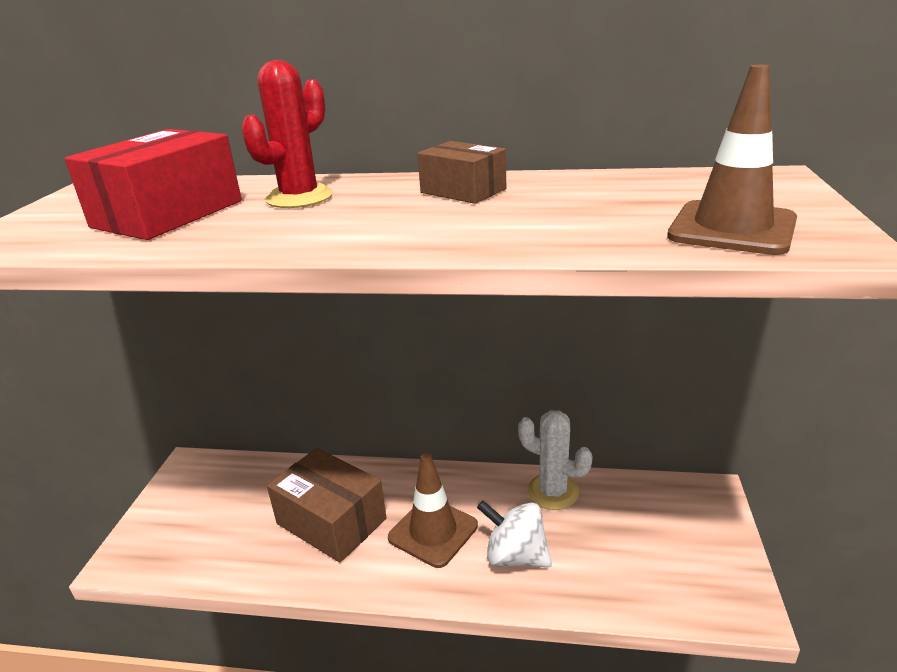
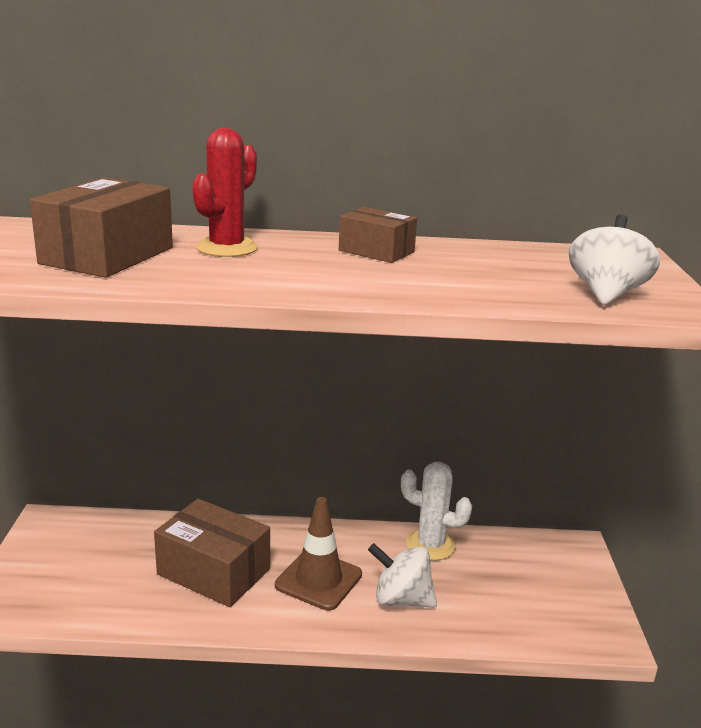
camera: 10 degrees left, 5 degrees down
red box [65,129,242,240] -> brown box [30,177,173,278]
brown traffic cone [667,65,797,255] -> white spinning top [569,214,660,305]

